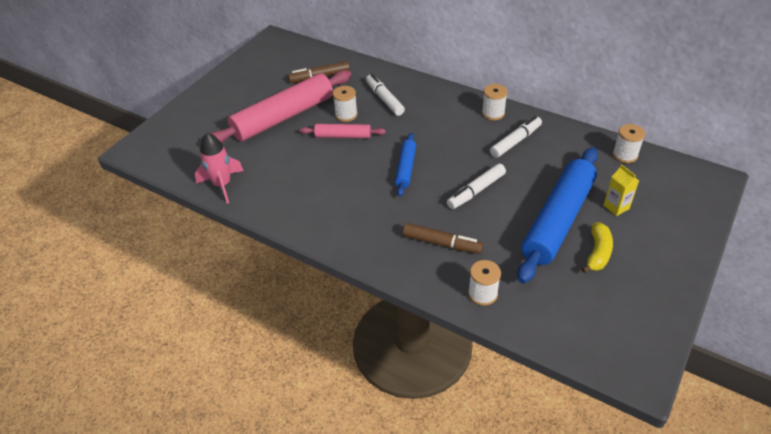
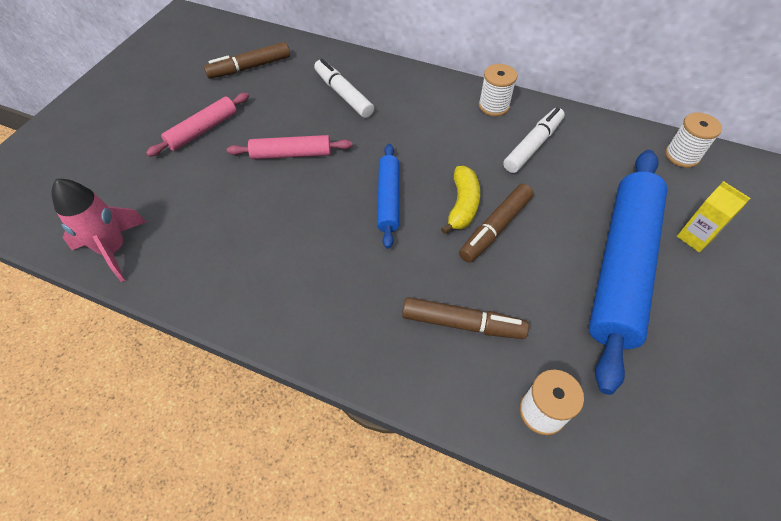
camera: 10 degrees left, 10 degrees up
pink rolling pin [210,70,352,143] -> pink rolling pin [146,93,249,157], size x0.49
white spool [333,86,358,122] -> none
white marker [447,163,506,209] -> brown marker [459,184,534,263]
yellow banana [581,222,613,273] -> yellow banana moved to [441,166,480,234]

